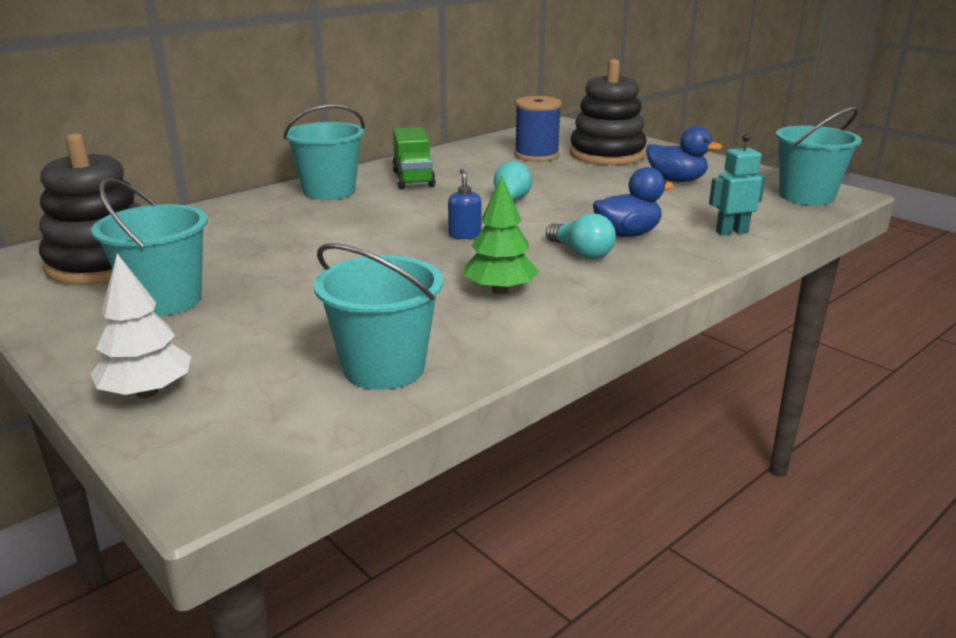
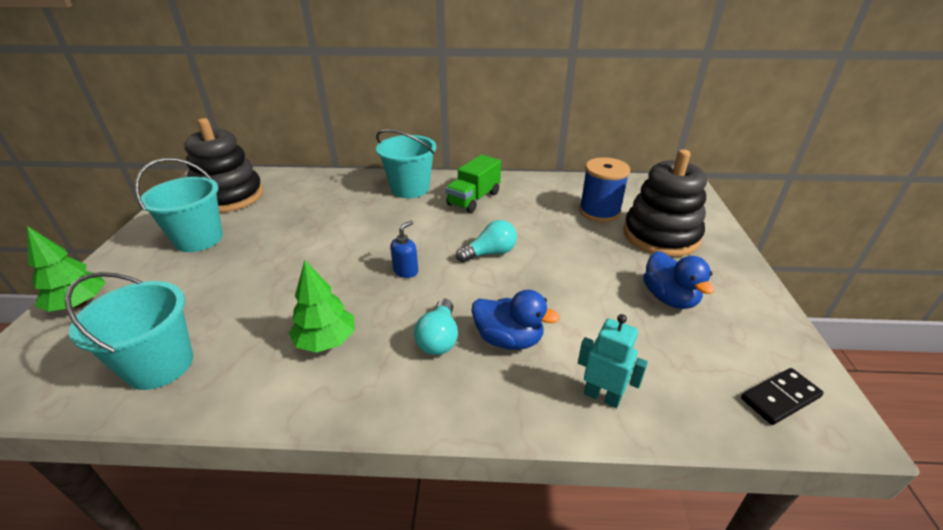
camera: 45 degrees right, 10 degrees up
white tree [91,254,191,398] -> green tree [27,226,106,312]
turquoise bucket [776,107,862,205] -> black domino [741,368,824,425]

